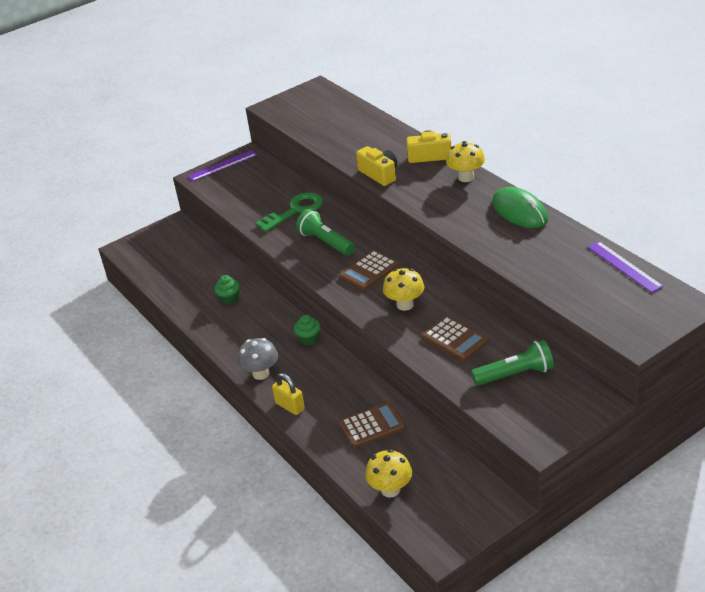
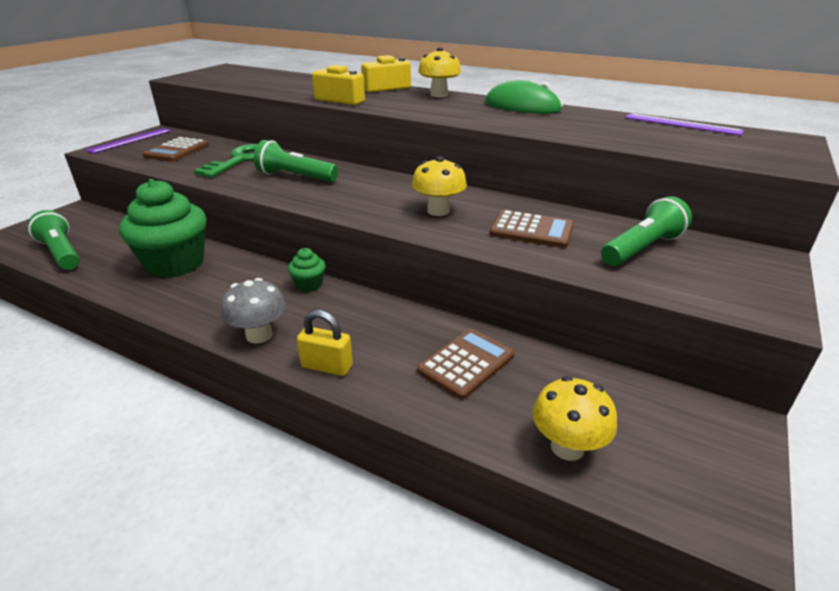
camera: 30 degrees left, 5 degrees down
green cupcake [214,275,240,305] -> green cupcake [119,179,207,278], size x2.26
brown calculator [339,250,399,291] -> brown calculator moved to [142,137,209,162]
none -> green flashlight [28,210,80,270]

